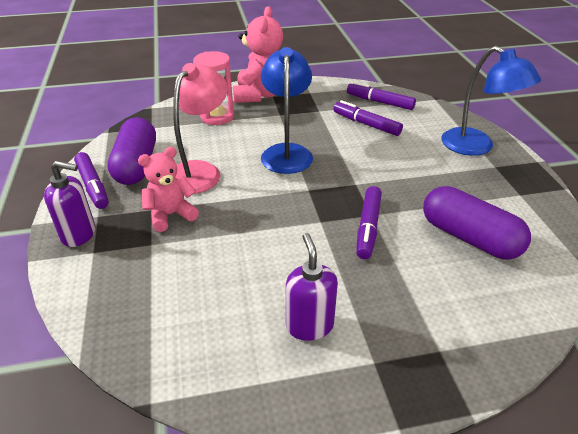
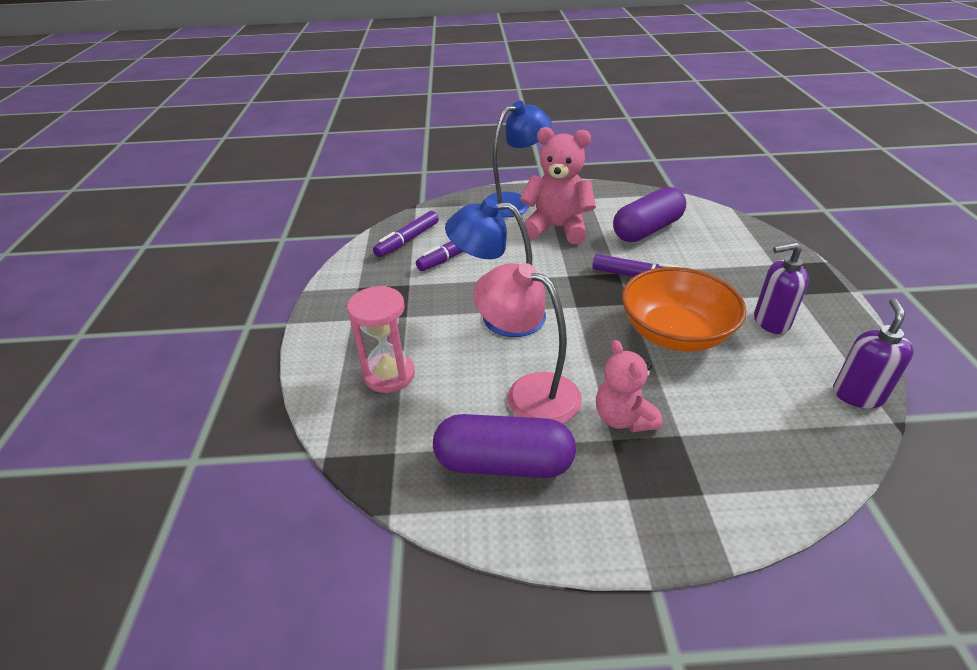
camera: 80 degrees left, 0 degrees up
purple soap dispenser [44,161,95,247] -> purple soap dispenser moved to [833,298,914,408]
purple marker [74,152,109,209] -> none
pink teddy bear [233,7,283,103] -> pink teddy bear moved to [520,127,596,244]
none -> orange bowl [622,267,746,352]

